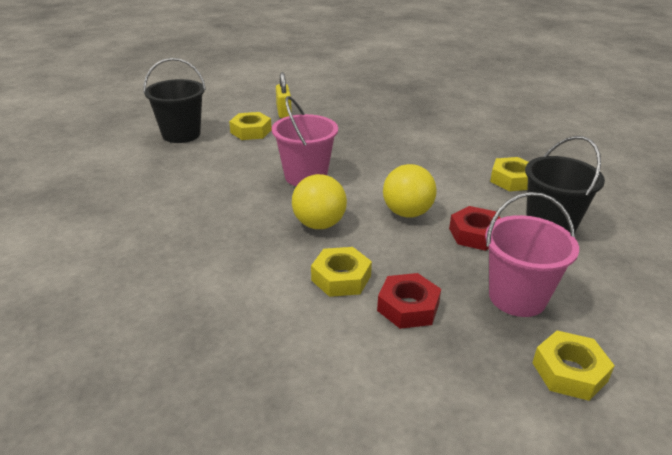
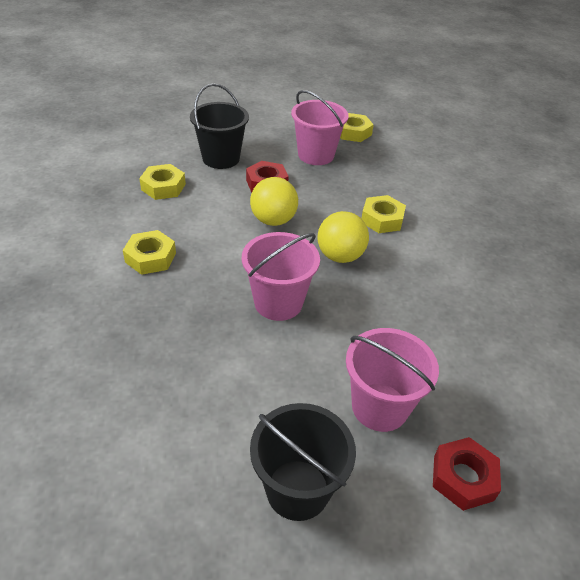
camera: 130 degrees left, 10 degrees up
yellow nut [229,112,272,140] -> yellow nut moved to [123,230,176,275]
yellow padlock [276,72,292,118] -> none
red nut [377,273,441,329] -> red nut moved to [433,437,501,511]
none -> pink bucket [346,328,439,432]

